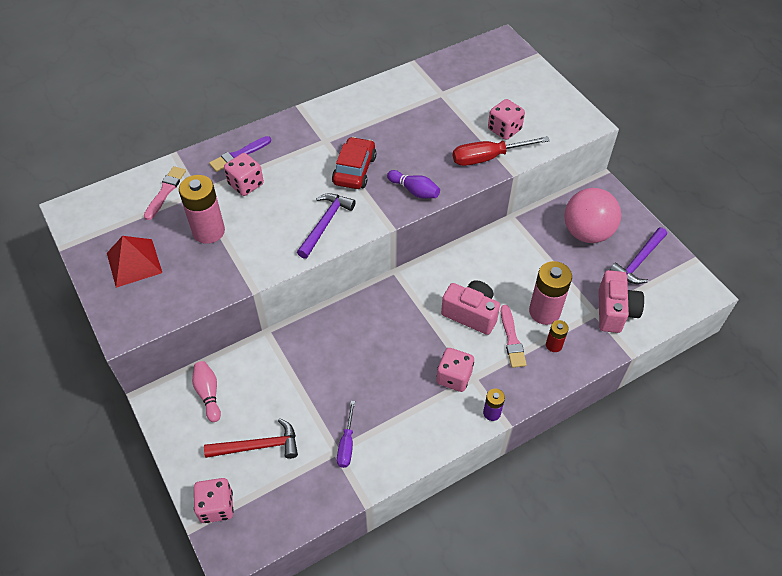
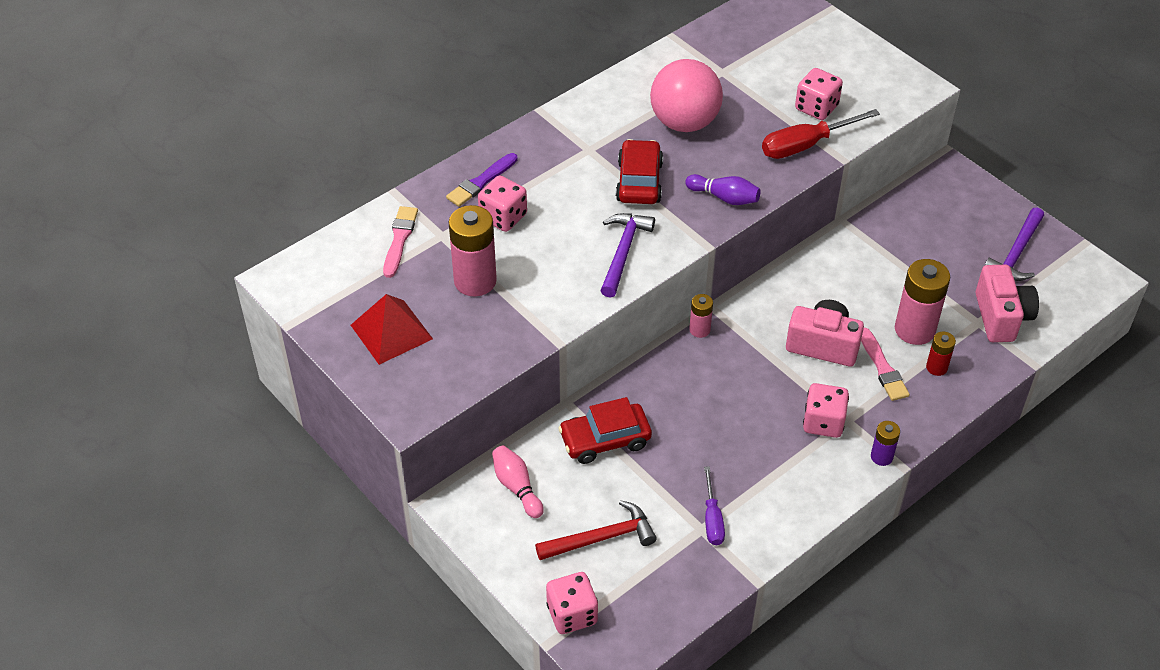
camera: 10 degrees left, 5 degrees down
pink ball [564,188,621,243] -> pink ball moved to [650,59,723,132]
none -> red car [558,397,652,464]
none -> pink battery [689,294,713,338]

